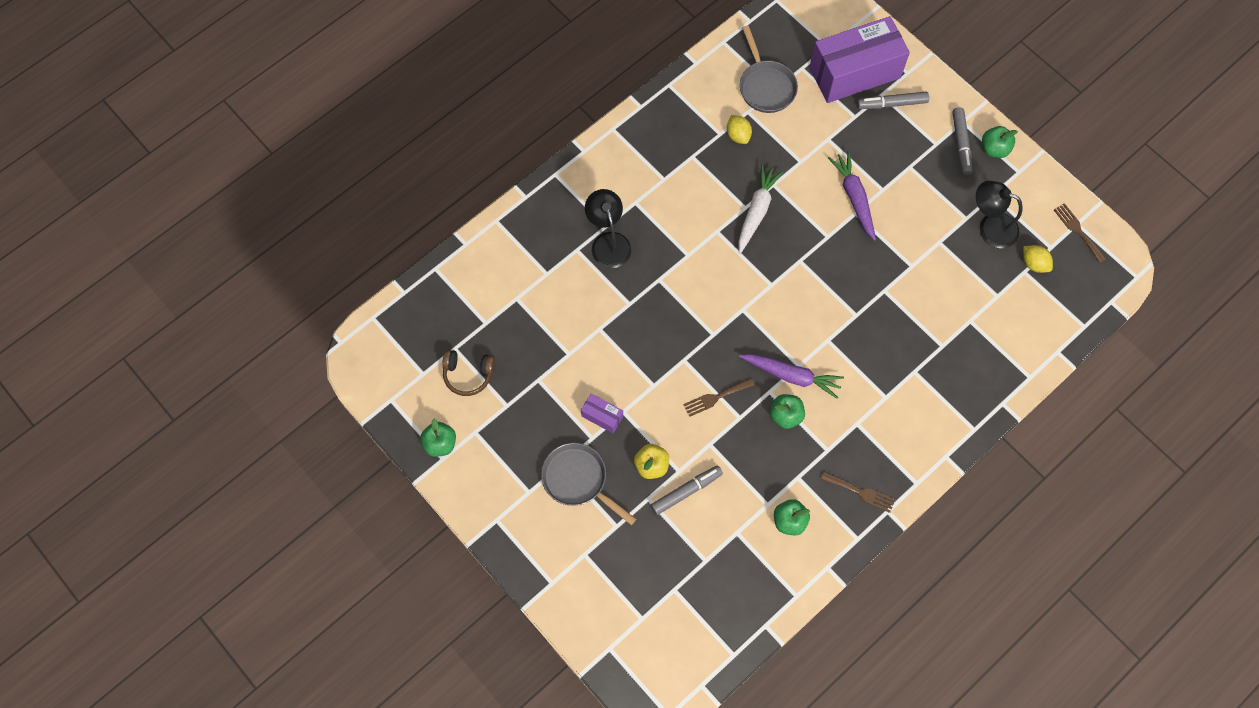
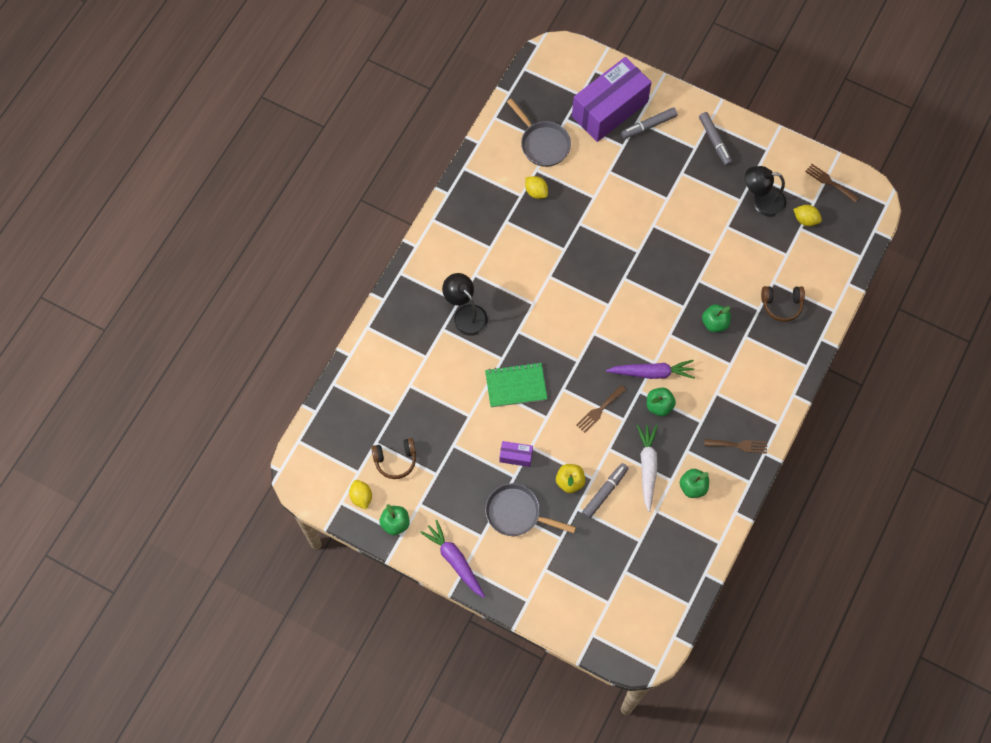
camera: 20 degrees left, 0 degrees up
white carrot [738,164,783,254] -> white carrot moved to [637,425,658,512]
purple carrot [828,151,876,241] -> purple carrot moved to [420,520,485,598]
green apple [982,126,1018,158] -> green apple moved to [702,304,731,332]
none -> yellow lemon [349,480,372,509]
none -> green notebook [485,362,547,407]
none -> brown headphones [761,286,805,322]

